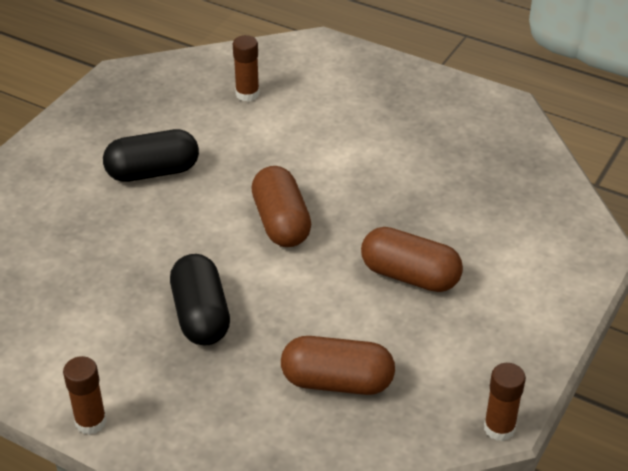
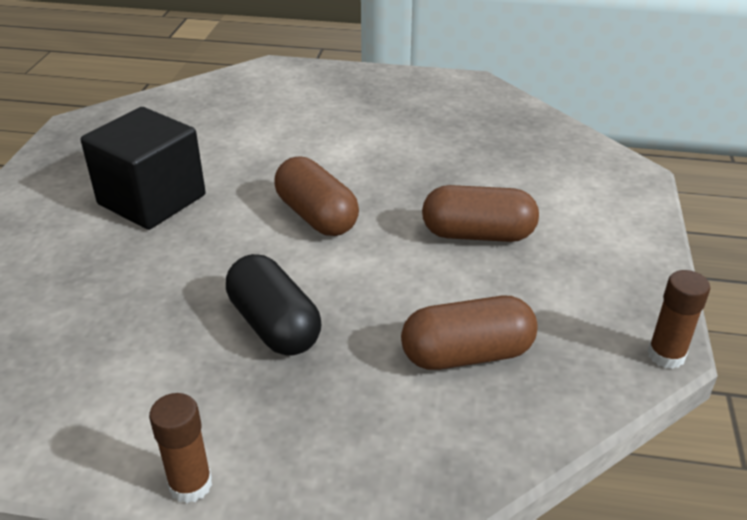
camera: 20 degrees left, 5 degrees down
black capsule [103,129,199,182] -> black cube [81,107,206,230]
brown glue stick [233,35,260,101] -> none

